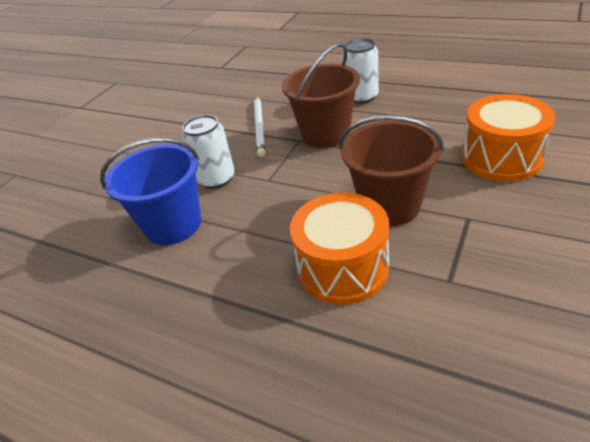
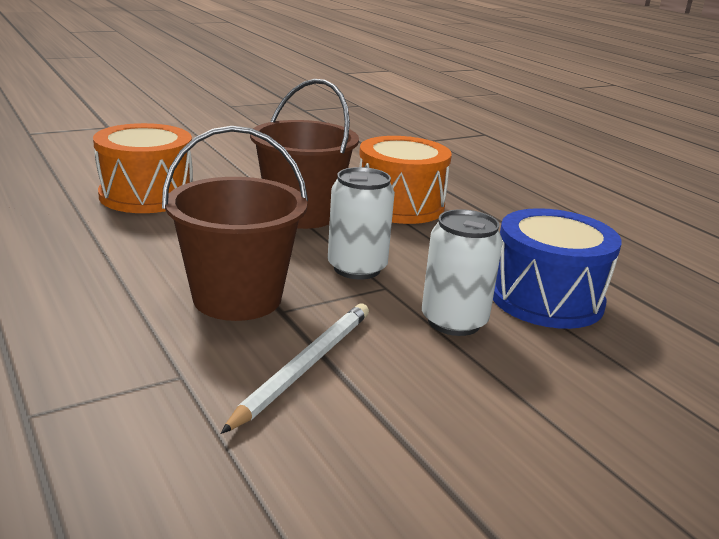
camera: 155 degrees left, 15 degrees down
blue bucket [100,138,201,245] -> blue drum [493,208,622,329]
white can [342,38,379,104] -> white can moved to [328,167,395,279]

